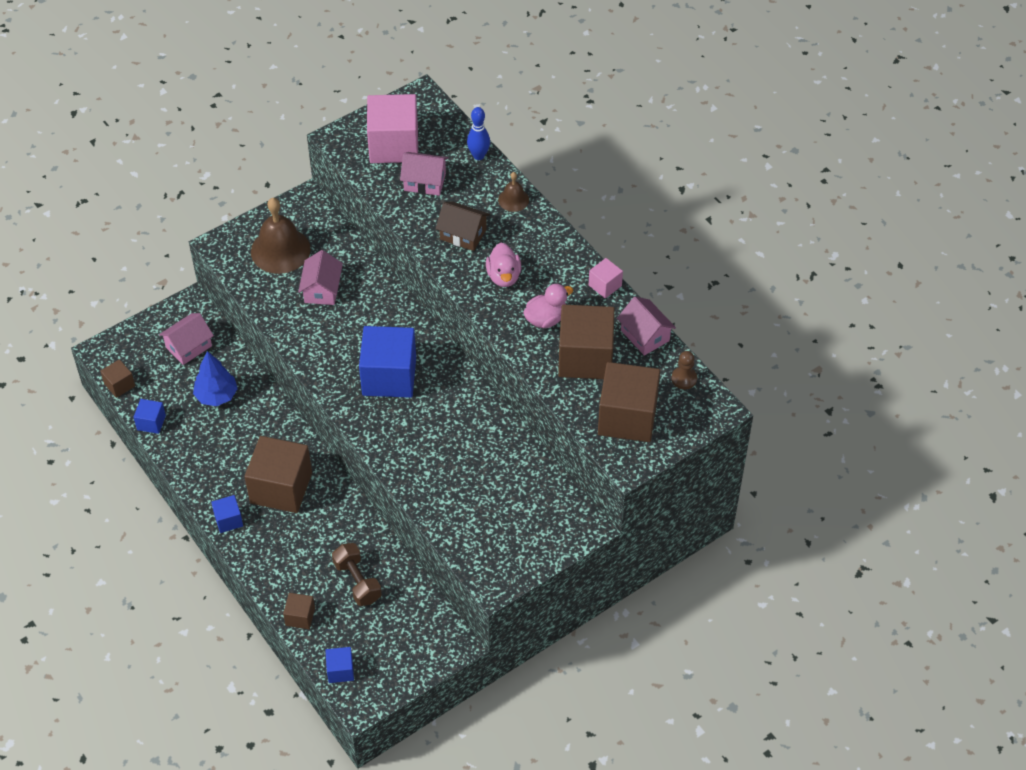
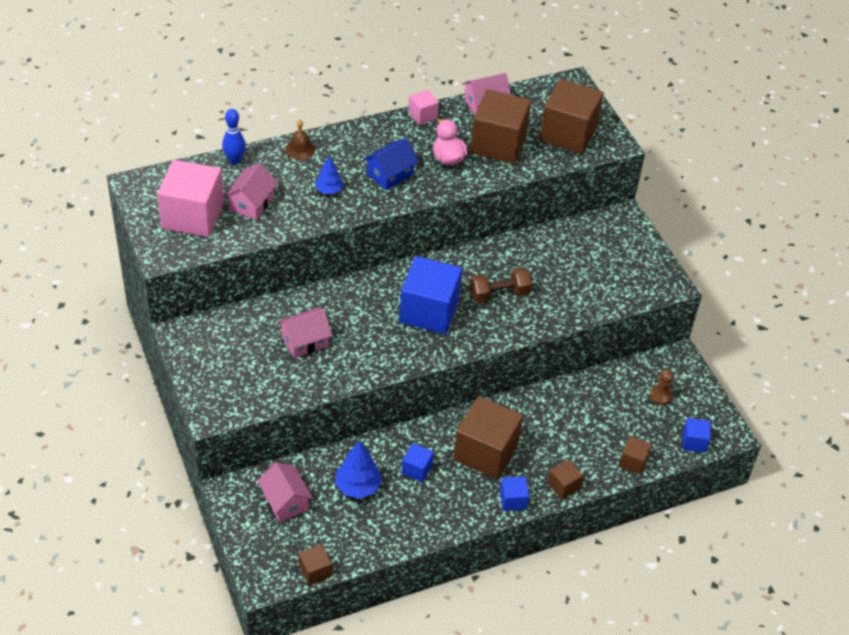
camera: 80 degrees left, 5 degrees down
blue cube [134,399,166,434] -> blue cube moved to [402,443,434,482]
brown bell [251,198,311,274] -> none
pink house [298,250,343,305] -> pink house turned 45 degrees counterclockwise [278,308,332,358]
brown dumbbell [332,543,382,606] -> brown dumbbell moved to [470,267,532,303]
brown house [435,201,490,251] -> blue tree [315,156,344,194]
pink duck [486,243,521,287] -> blue house [363,138,418,190]
brown pawn [671,351,697,389] -> brown pawn moved to [649,369,674,405]
none -> brown cube [547,459,583,499]

